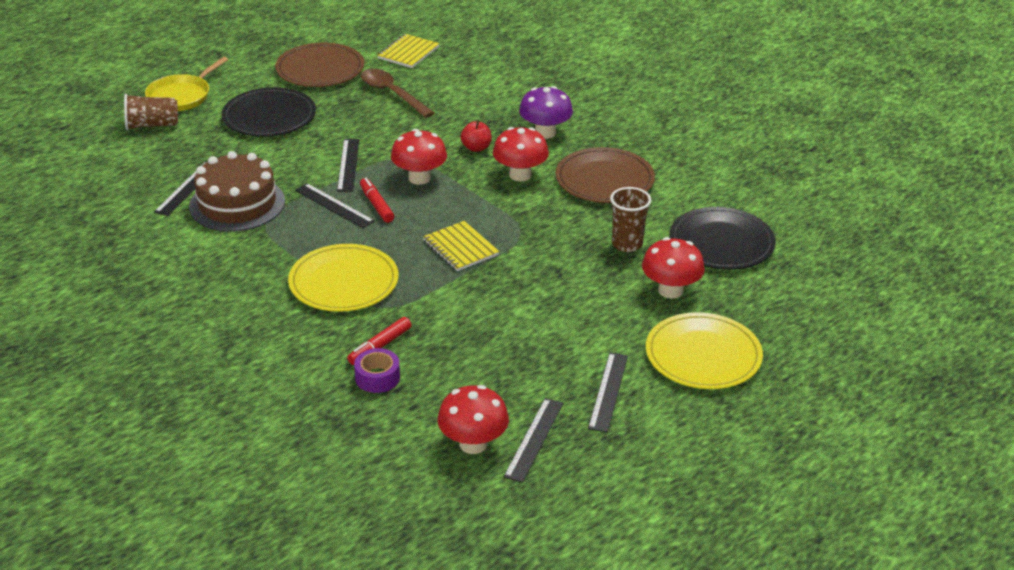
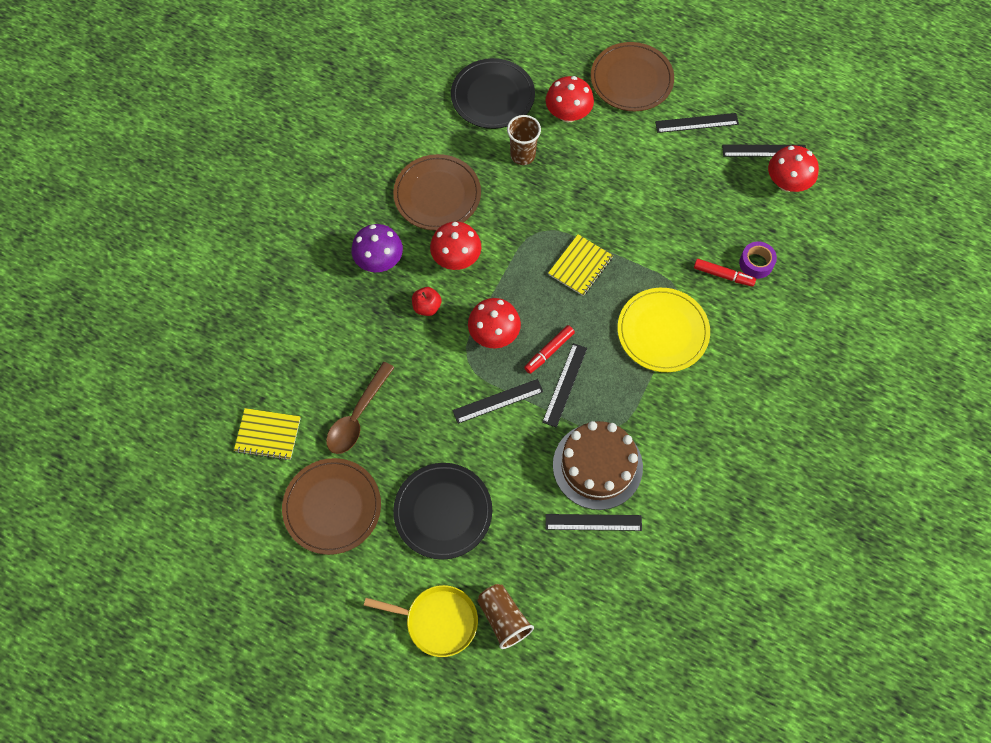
camera: 110 degrees left, 30 degrees up
yellow plate [646,312,763,389] -> brown plate [591,42,674,111]

